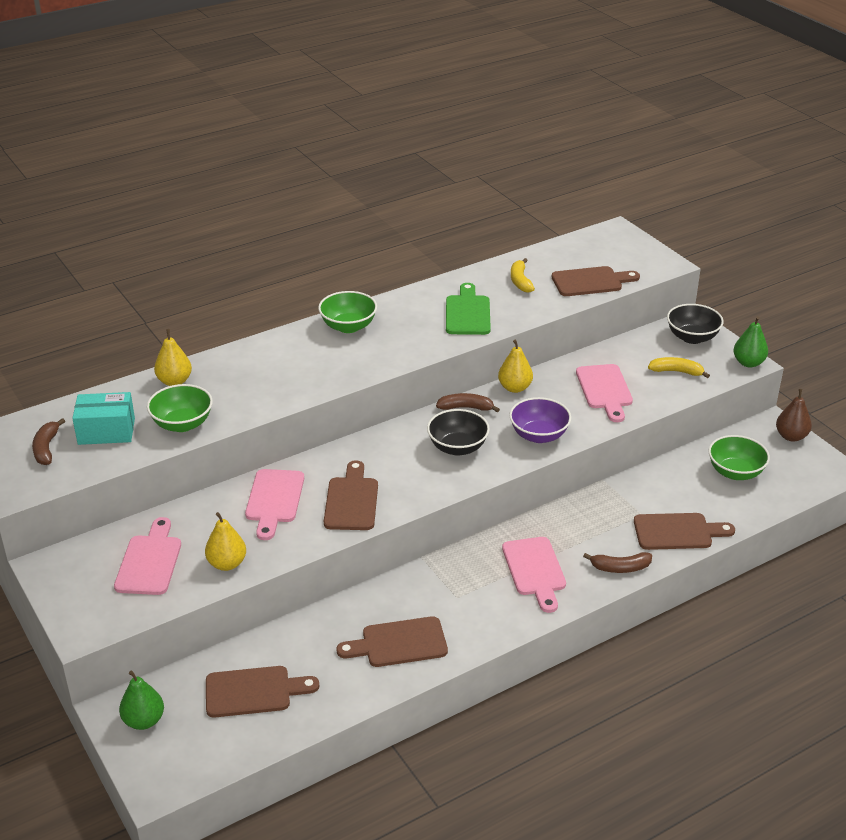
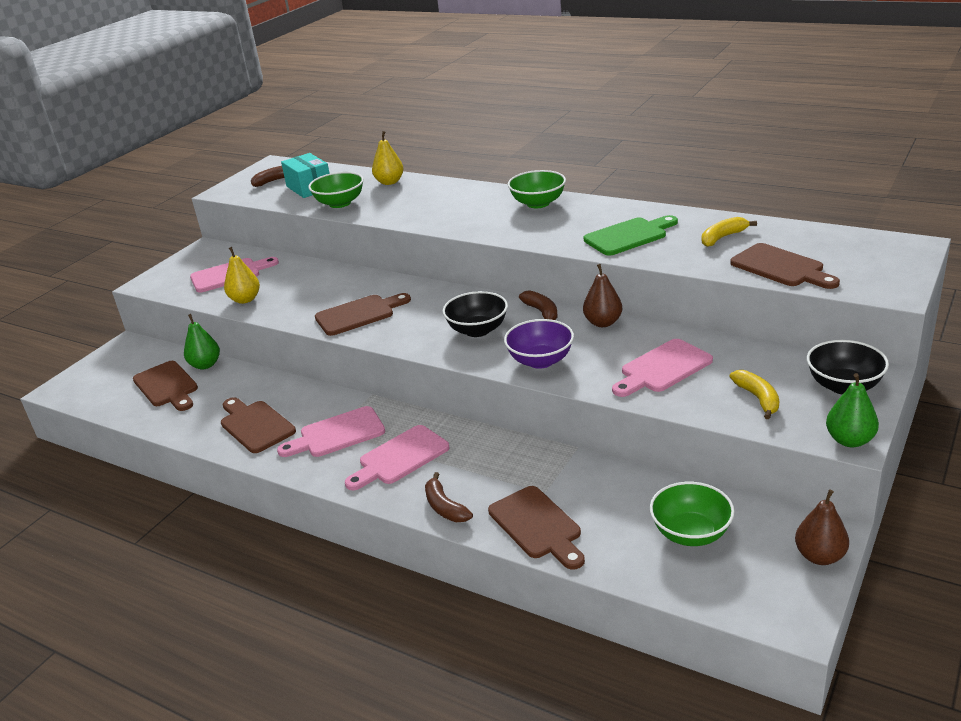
camera: 65 degrees right, 5 degrees down
green pear [119,671,164,730] -> green pear moved to [184,314,220,369]
pink cutting board [245,469,304,540] -> pink cutting board moved to [277,406,385,457]
yellow pear [498,340,533,393] -> brown pear [583,264,622,327]

